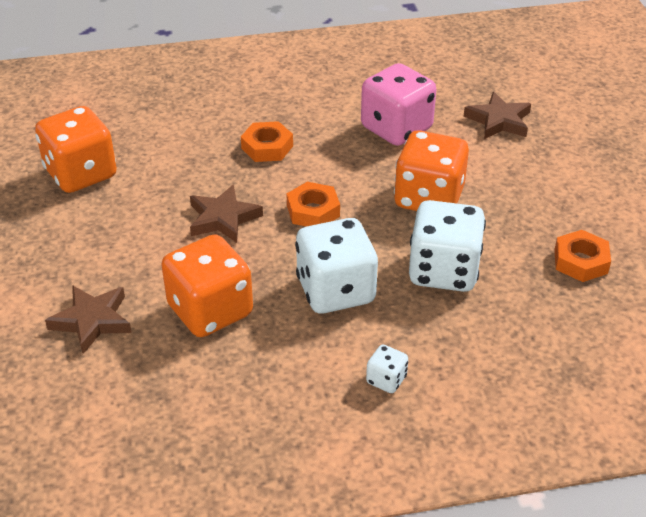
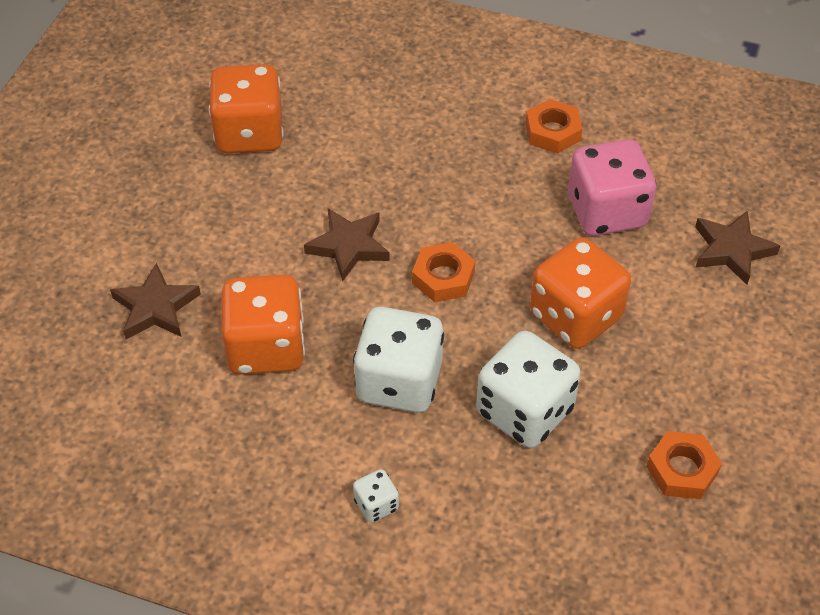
camera: 30 degrees right, 10 degrees up
orange nut [241,121,293,162] -> orange nut moved to [526,99,582,153]

